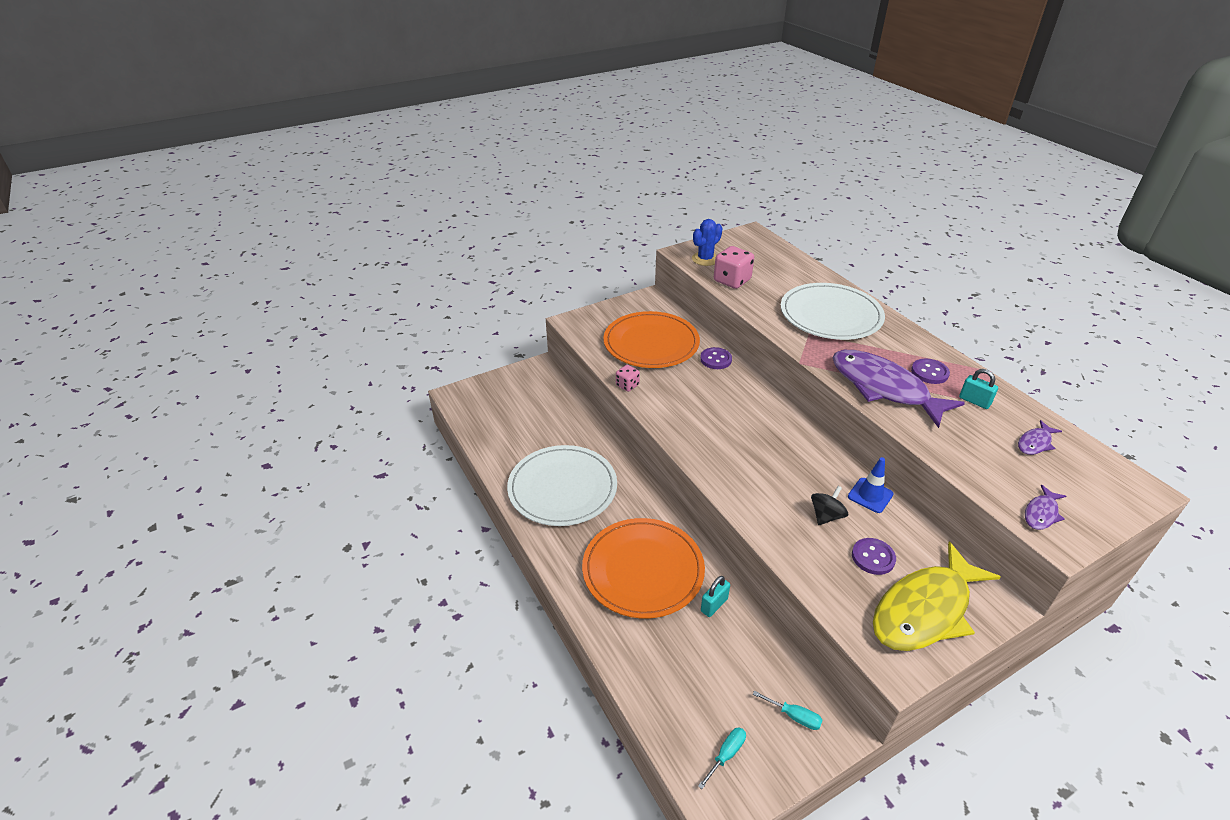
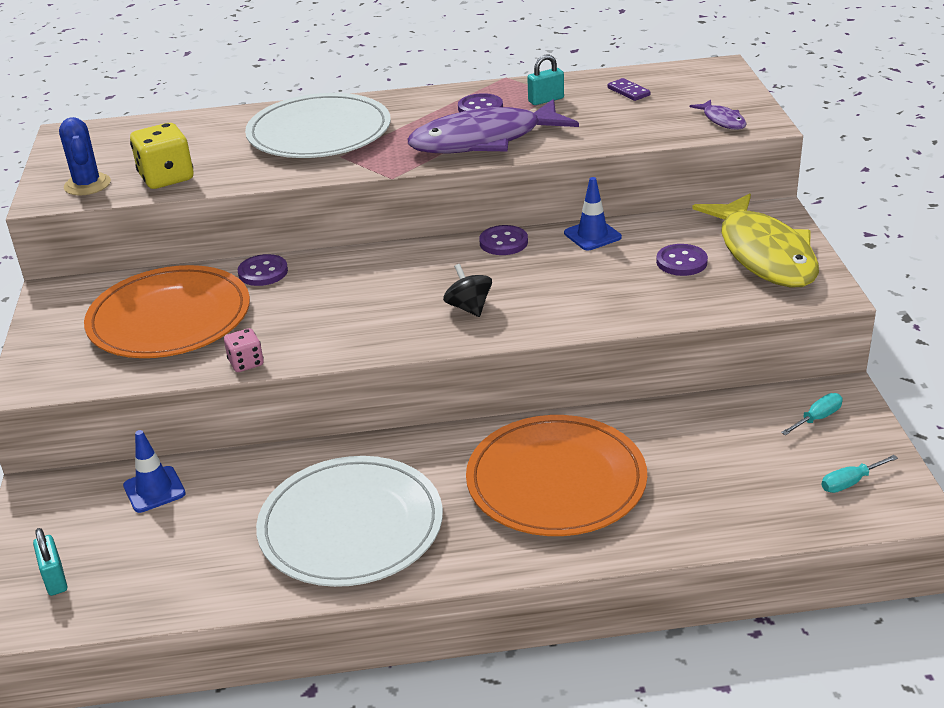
camera: 65 degrees left, 5 degrees down
turquoise screwdriver [698,727,746,789] -> turquoise screwdriver turned 90 degrees counterclockwise [821,455,898,493]
turquoise padlock [701,576,730,617] -> turquoise padlock moved to [33,528,67,596]
pink dice [714,246,754,289] -> yellow dice [130,123,193,189]
black spinning top [811,486,848,525] -> black spinning top moved to [443,264,492,317]
purple fish [1018,420,1062,455] -> purple domino [607,78,650,101]
none -> blue traffic cone [123,430,186,513]
none -> purple button [479,225,528,255]

